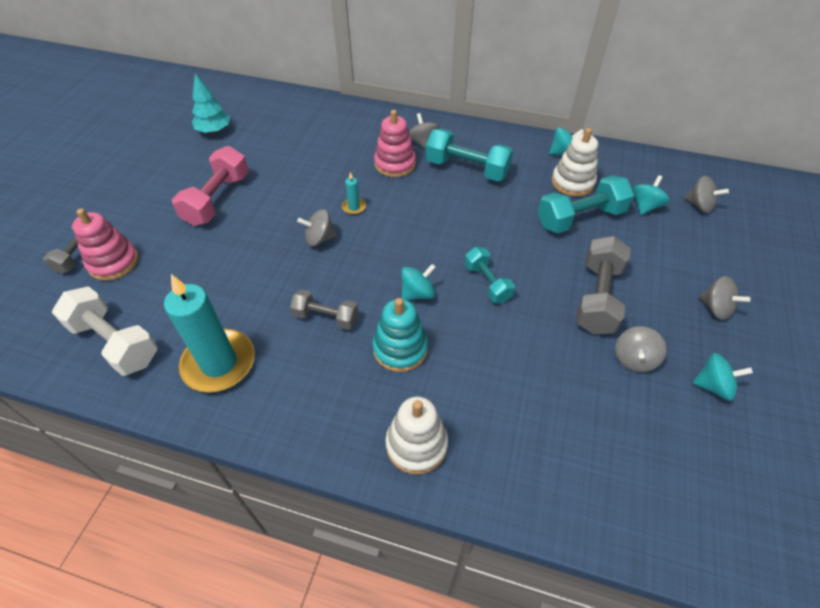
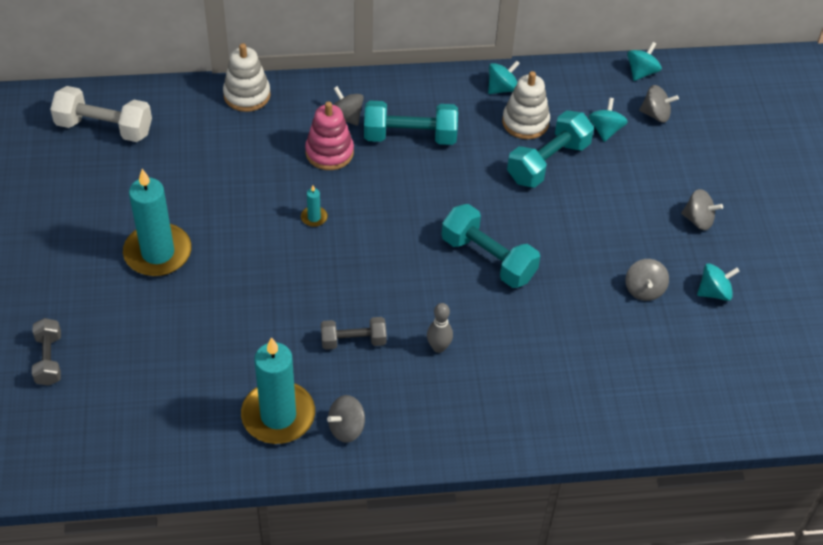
camera: 25 degrees left, 0 degrees up
white dumbbell [52,286,158,376] -> white dumbbell moved to [50,86,152,142]
pink stacking toy [72,208,139,281] -> none
pink dumbbell [172,146,249,226] -> turquoise candle [123,169,192,276]
turquoise tree [192,74,230,134] -> none
grey spinning top [297,209,337,247] -> grey spinning top moved to [327,395,365,443]
turquoise stacking toy [373,298,428,372] -> grey bowling pin [427,303,453,353]
white stacking toy [385,397,448,474] -> white stacking toy moved to [223,43,271,112]
turquoise spinning top [401,264,436,300] -> turquoise spinning top moved to [627,42,662,81]
turquoise dumbbell [465,247,515,303] -> turquoise dumbbell [441,204,540,288], size x1.62
grey dumbbell [576,236,631,335] -> none

